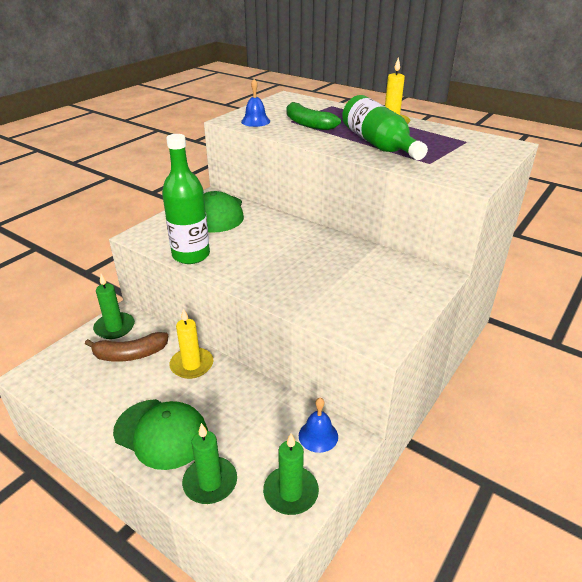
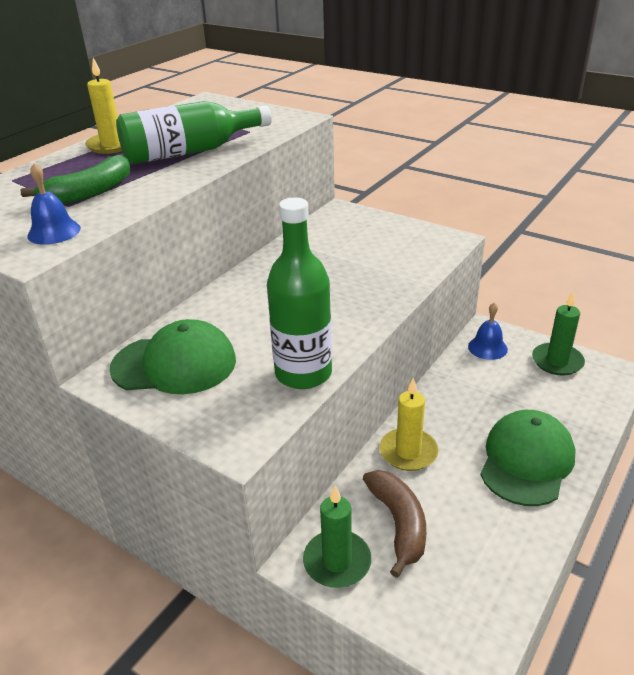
camera: 90 degrees left, 0 degrees up
green candle [182,423,237,504] -> none

